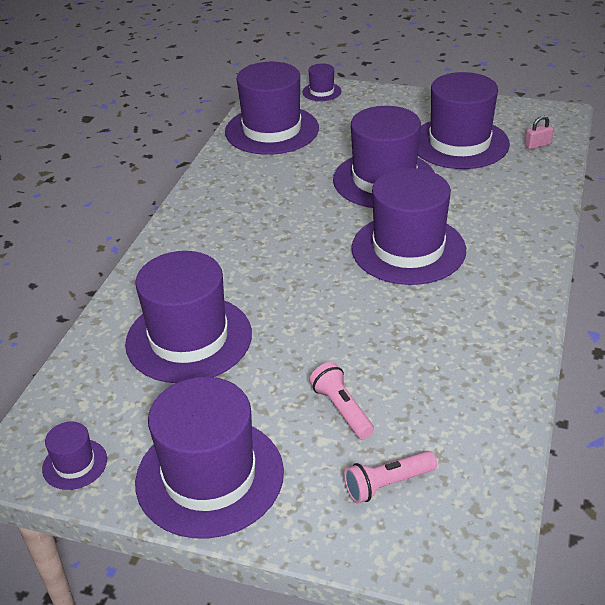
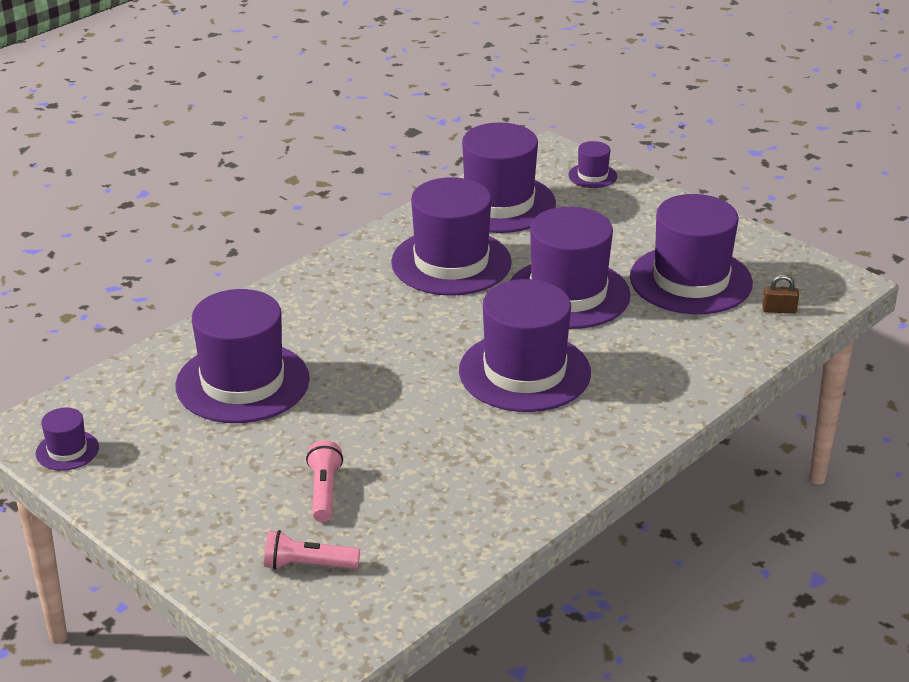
camera: 25 degrees right, 5 degrees down
purple hat [135,377,284,538] -> purple hat moved to [391,177,512,296]
pink padlock [525,116,554,150] -> brown padlock [762,275,799,314]

